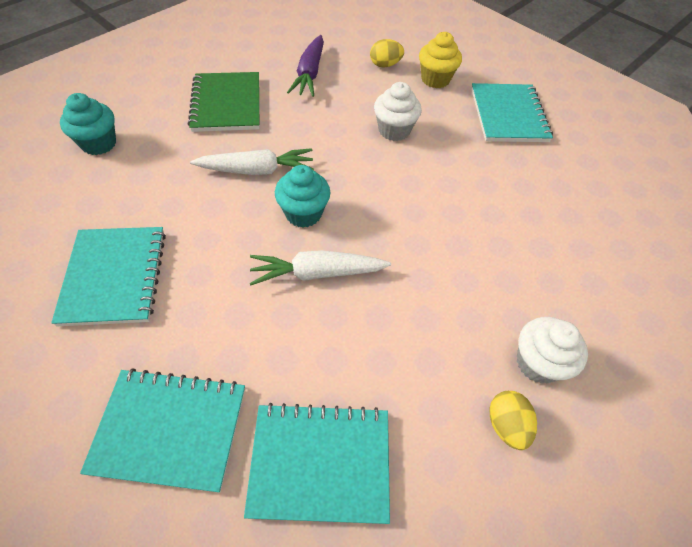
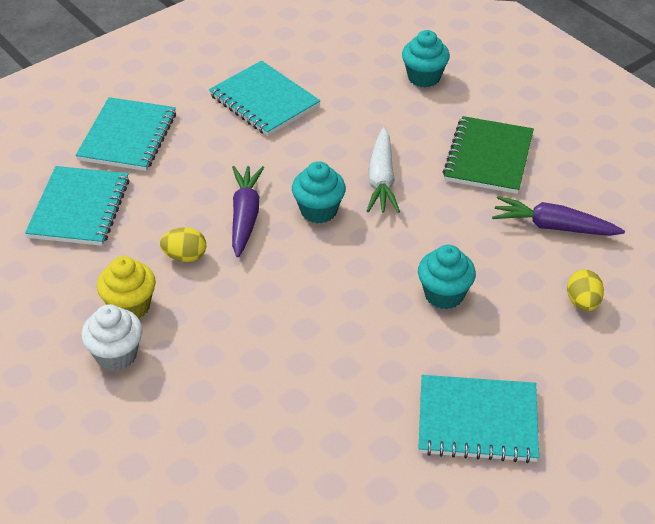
camera: 100 degrees right, 10 degrees down
turquoise notebook [51,227,166,326] -> turquoise notebook turned 45 degrees clockwise [209,61,320,136]
green notebook [188,72,259,132] -> green notebook turned 75 degrees counterclockwise [443,116,534,194]
white carrot [250,250,391,286] -> purple carrot [232,166,264,257]
white cupcake [374,82,422,141] -> turquoise cupcake [418,245,476,309]
yellow cupcake [419,32,462,88] -> yellow cupcake moved to [97,256,156,319]
yellow egg [489,391,537,450] -> yellow egg moved to [160,227,206,262]

